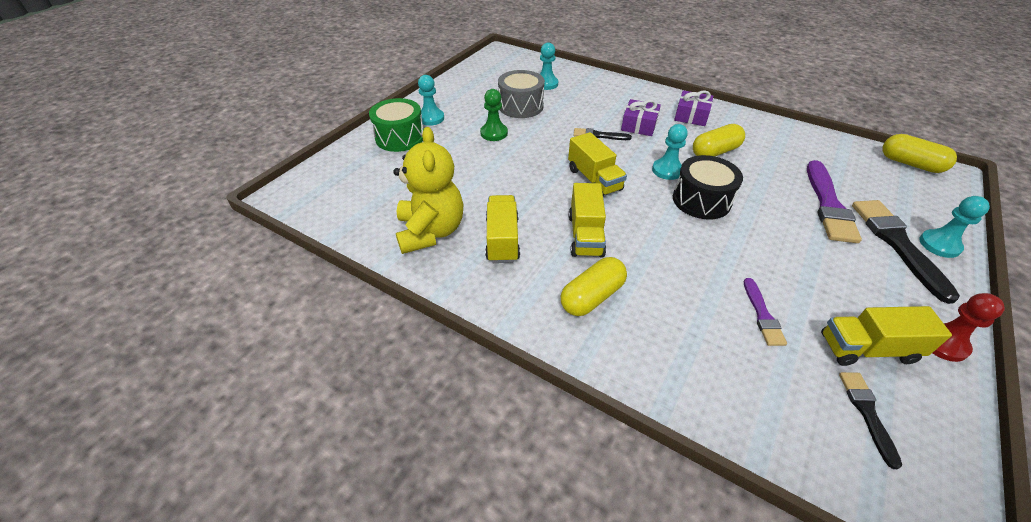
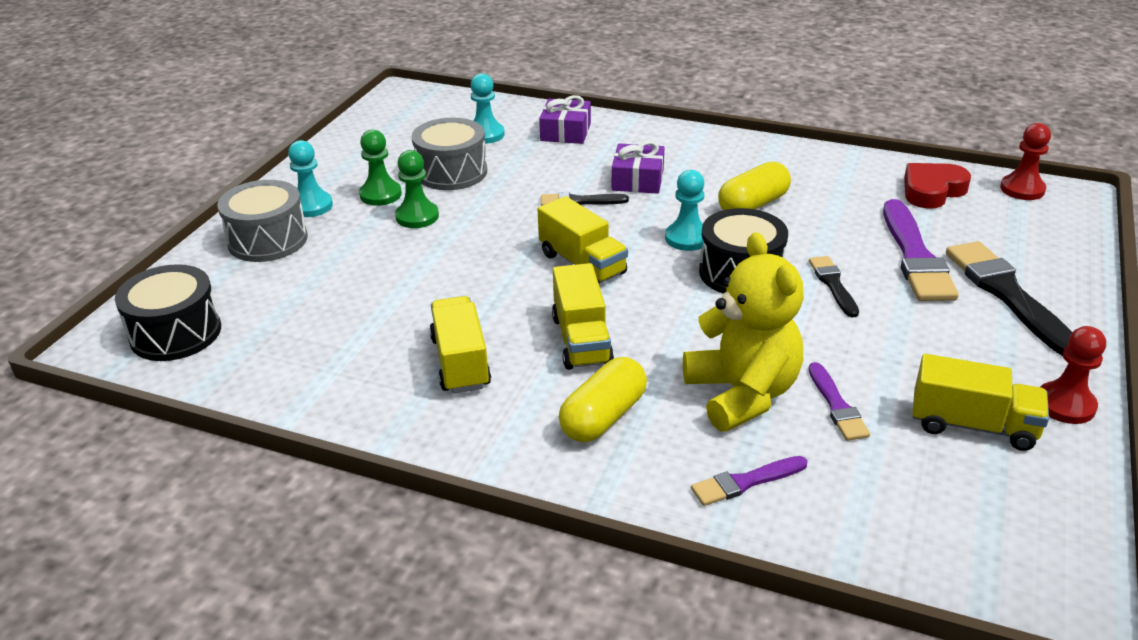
camera: 10 degrees left, 10 degrees down
green drum [369,98,424,152] -> grey drum [217,180,308,262]
yellow teddy bear [393,127,463,254] -> yellow teddy bear moved to [683,232,804,432]
purple gift [674,90,713,126] -> purple gift moved to [539,95,591,144]
yellow truck [821,306,952,366] -> yellow truck turned 150 degrees counterclockwise [912,354,1049,451]
black brush [839,372,902,469] -> black brush moved to [809,256,859,317]
yellow capsule [882,134,957,173] -> red pawn [1000,123,1051,200]
turquoise pawn [919,196,990,258] -> none
none -> black drum [115,264,221,361]
none -> green pawn [359,130,402,206]
none -> purple brush [691,456,808,506]
none -> red heart [904,163,971,209]

